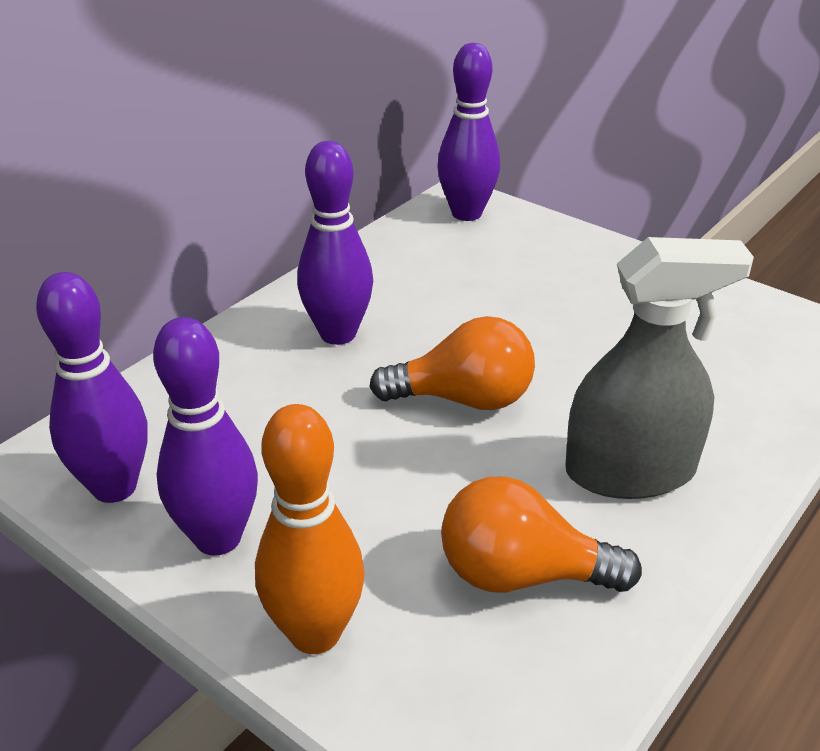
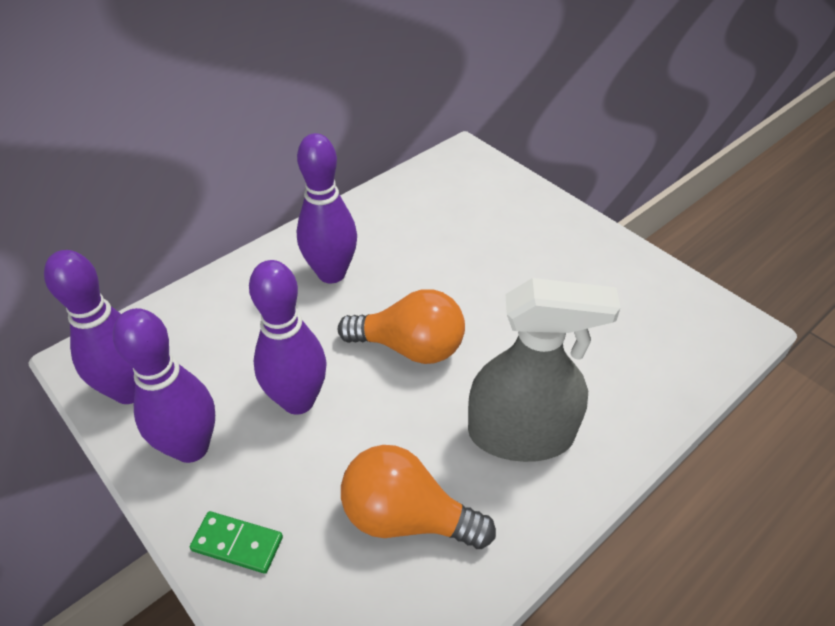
camera: 10 degrees right, 10 degrees up
orange bowling pin [255,404,365,654] -> green domino [190,511,283,574]
purple bowling pin [437,43,500,221] -> purple bowling pin moved to [249,260,327,415]

